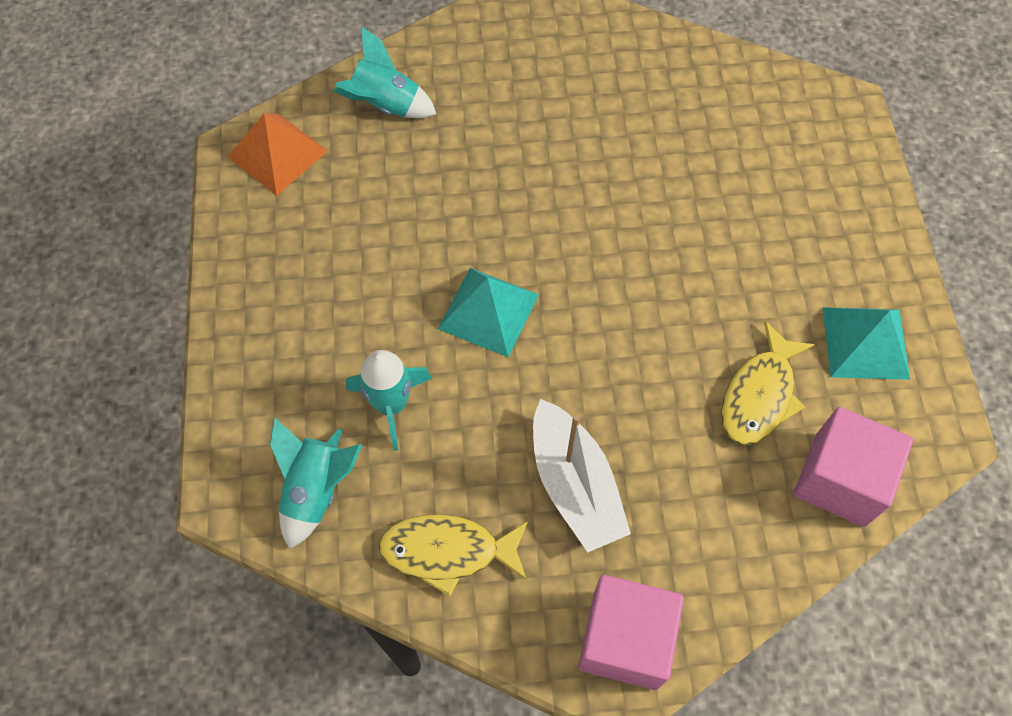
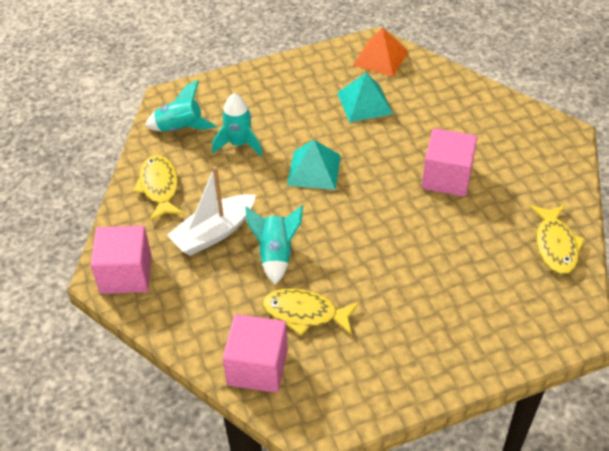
camera: 75 degrees right, 15 degrees down
turquoise rocket [333,26,436,118] -> turquoise rocket moved to [245,205,303,285]
turquoise pyramid [822,307,910,380] -> turquoise pyramid moved to [337,73,393,122]
none -> pink cube [422,128,477,197]
none -> yellow fish [530,205,585,275]

